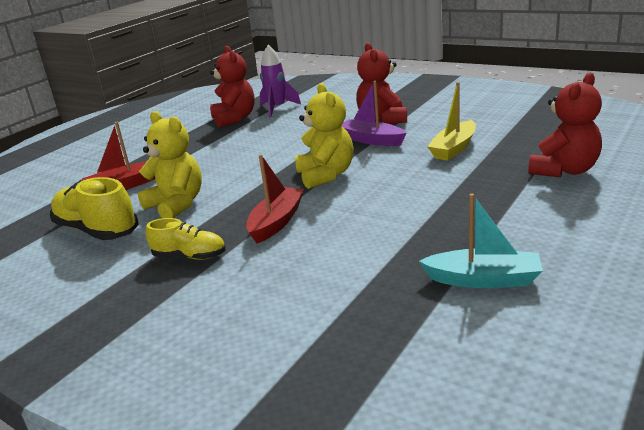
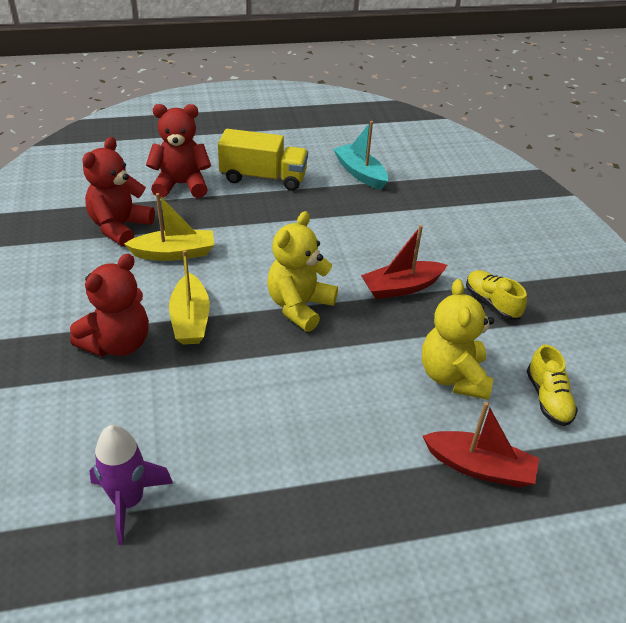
camera: 140 degrees left, 15 degrees up
yellow shoe [50,177,139,240] -> yellow shoe [527,345,578,426], size x0.61
red teddy bear [210,46,255,127] -> red teddy bear moved to [83,137,155,247]
purple boat [341,81,407,146] -> yellow boat [169,250,210,345]
none -> yellow truck [218,129,308,191]

